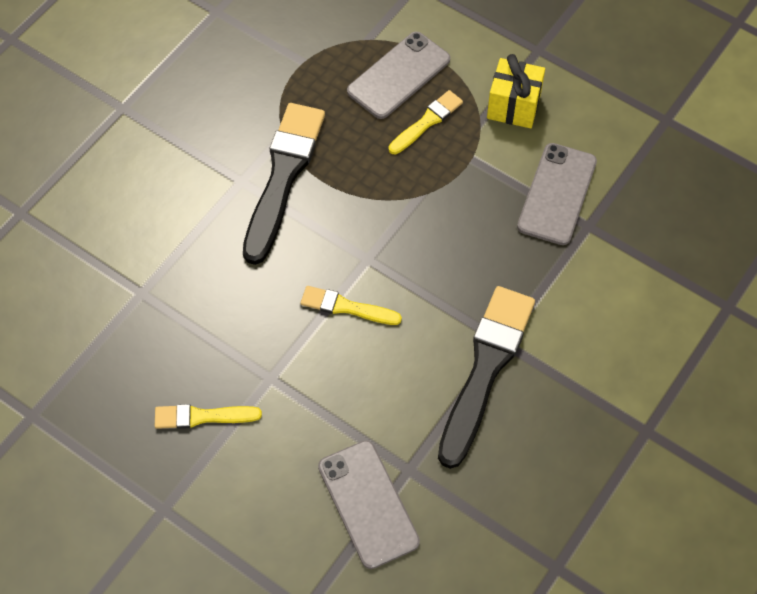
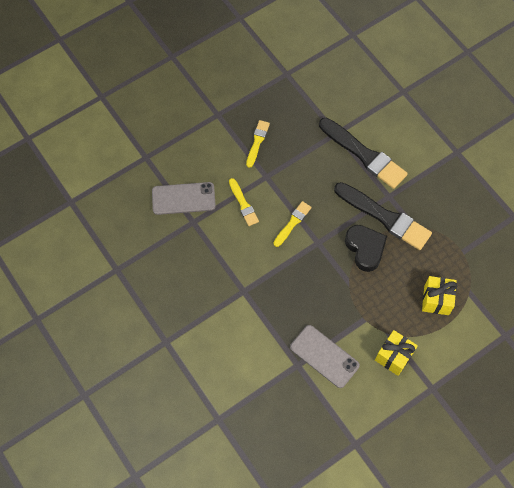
camera: 110 degrees right, 5 degrees up
grey phone [347,32,450,119] -> yellow gift [422,276,457,315]
yellow brush [389,90,463,154] -> yellow brush moved to [229,178,259,226]
black brush [438,286,535,469] -> black brush moved to [319,118,408,189]
none -> black heart [345,225,387,272]

